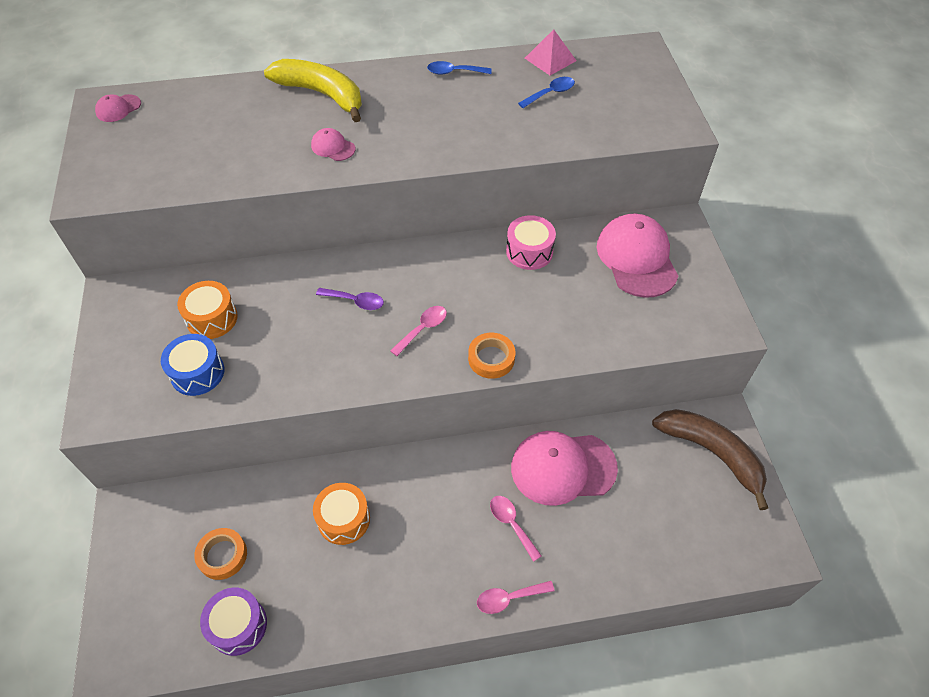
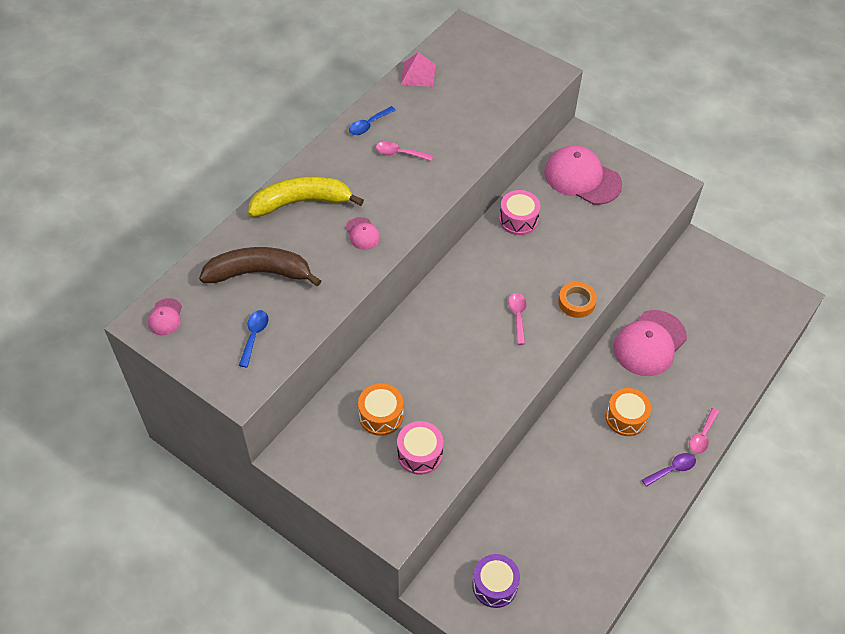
camera: 45 degrees left, 0 degrees up
blue drum [161,334,224,396] -> pink drum [397,421,444,475]
orange tape [194,528,247,580] -> none
purple drum [200,588,267,656] -> purple drum moved to [472,554,520,608]
pink cap [311,128,355,161] -> pink cap turned 105 degrees counterclockwise [346,217,380,250]
orange drum [313,483,370,545] -> orange drum moved to [605,388,651,436]
purple spoon [316,288,384,310] -> purple spoon moved to [642,453,696,487]
pink spoon [490,496,542,562] -> pink spoon moved to [376,141,433,161]
blue spoon [518,77,575,108] -> blue spoon moved to [239,310,269,367]
brown banana [652,409,768,510] -> brown banana moved to [199,247,321,287]

